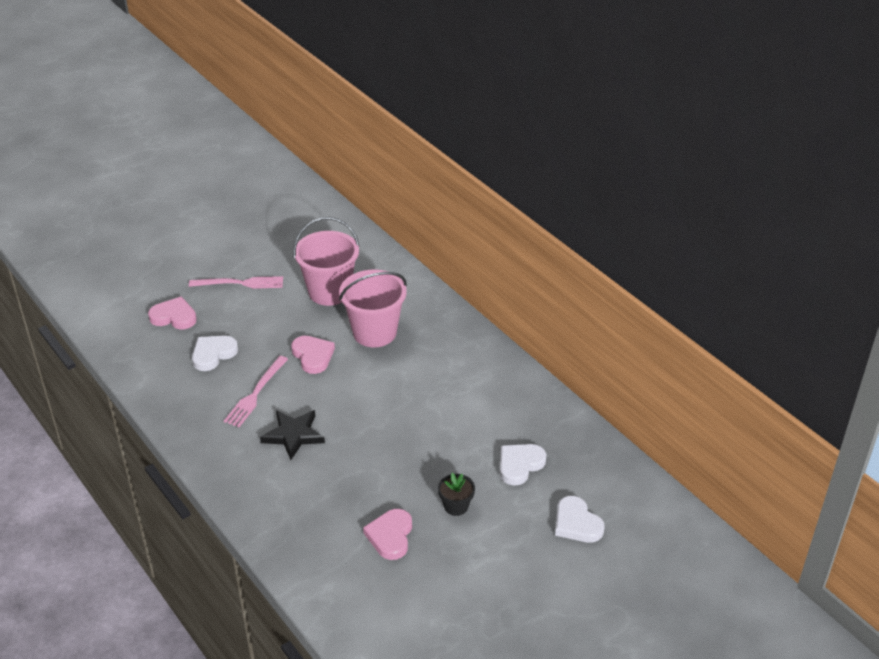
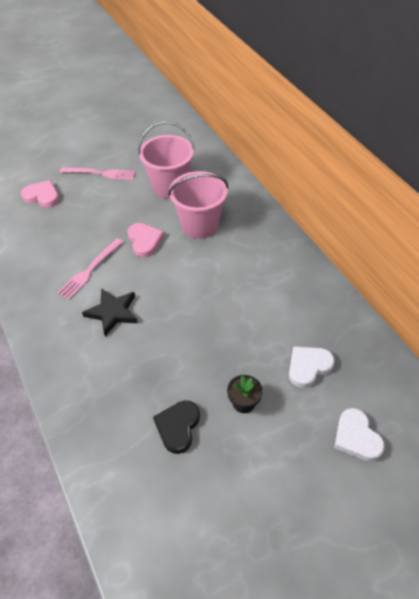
camera: 10 degrees right, 10 degrees up
white heart [192,336,238,371] -> none
pink heart [363,509,412,560] -> black heart [153,400,200,454]

